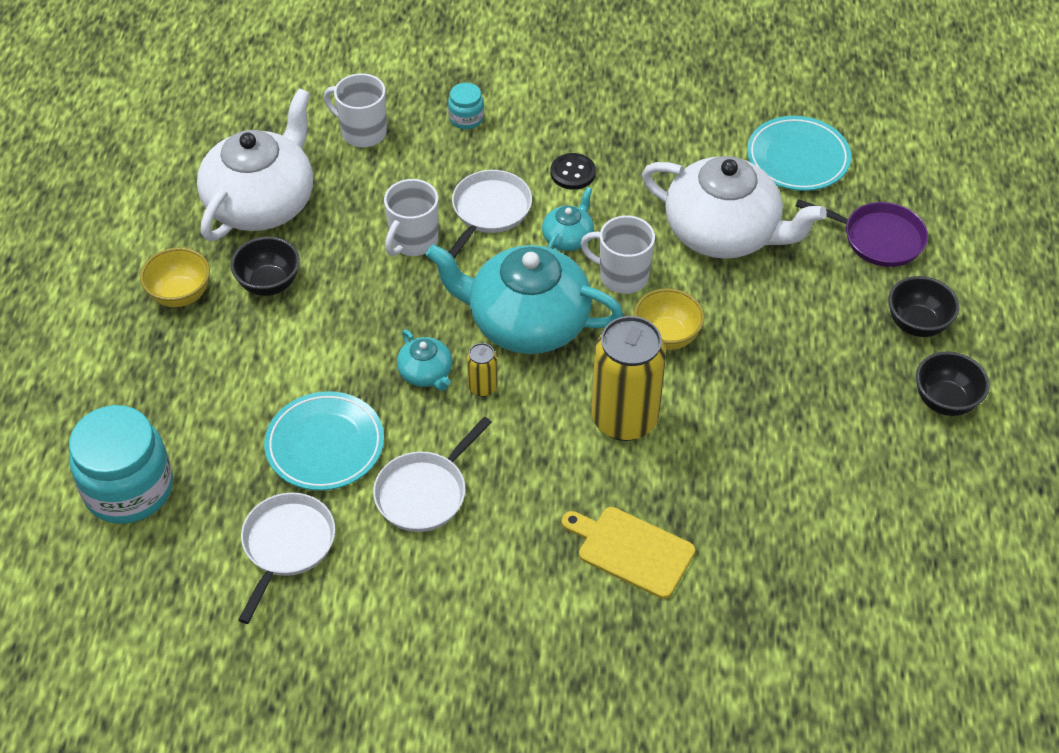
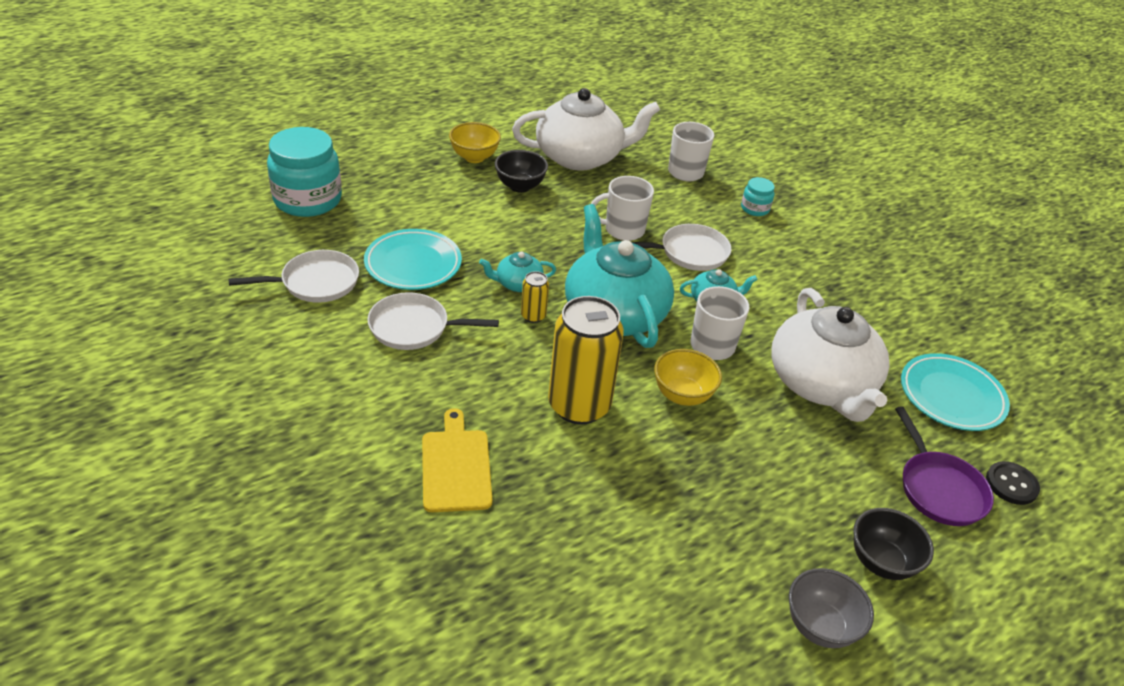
camera: 50 degrees right, 10 degrees down
turquoise teapot [397,329,452,391] -> turquoise teapot turned 60 degrees clockwise [479,251,556,292]
black button [551,153,596,190] -> black button moved to [986,461,1040,505]
black bowl [916,351,989,416] -> grey bowl [789,568,874,648]

